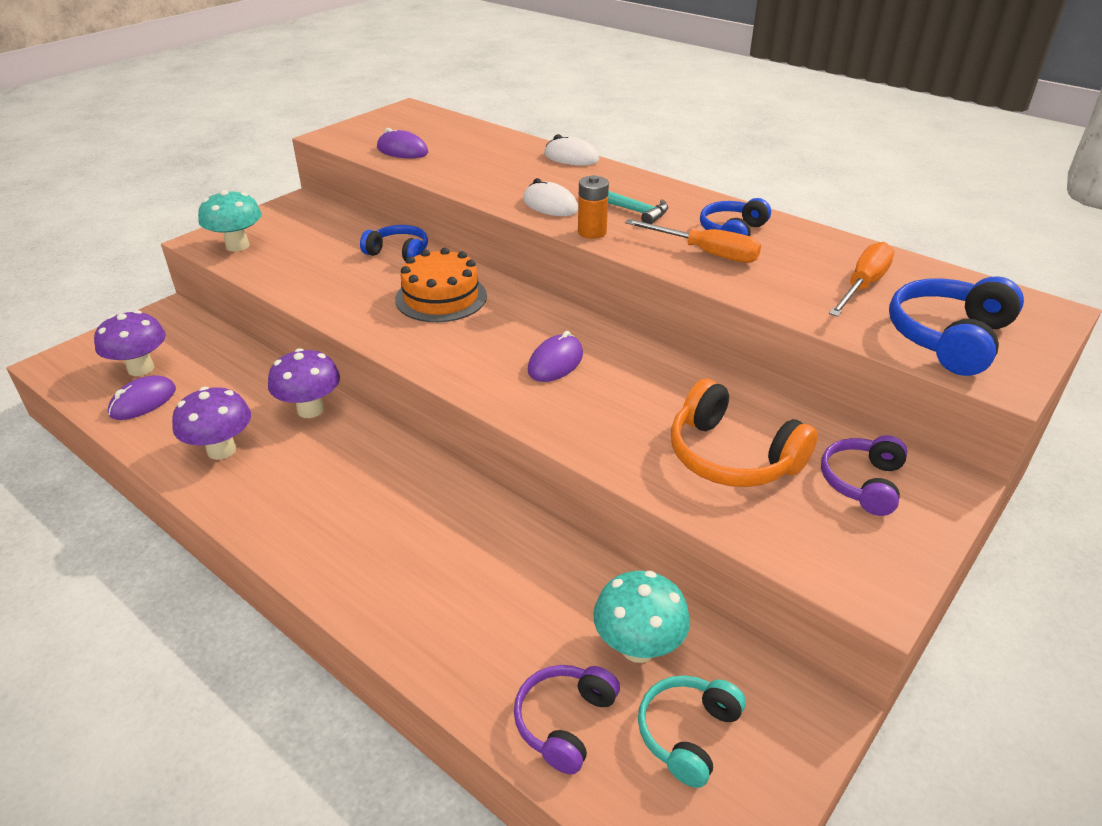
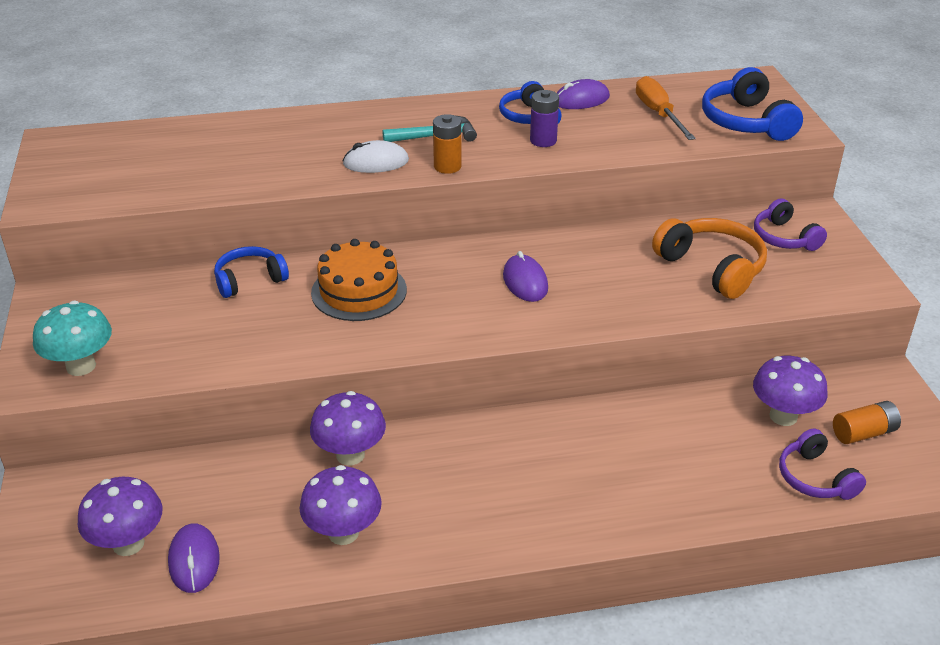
camera: 50 degrees left, 0 degrees up
purple mouse [377,128,428,158] -> purple mouse moved to [557,79,610,109]
white mouse [544,134,599,166] -> none
turquoise mushroom [593,571,690,663] -> purple mushroom [753,356,828,426]
orange screwdriver [625,219,761,263] -> purple battery [530,90,559,147]
turquoise headphones [638,675,746,788] -> orange battery [833,401,901,444]
orange headphones [671,379,818,487] -> orange headphones turned 120 degrees counterclockwise [652,218,767,299]

